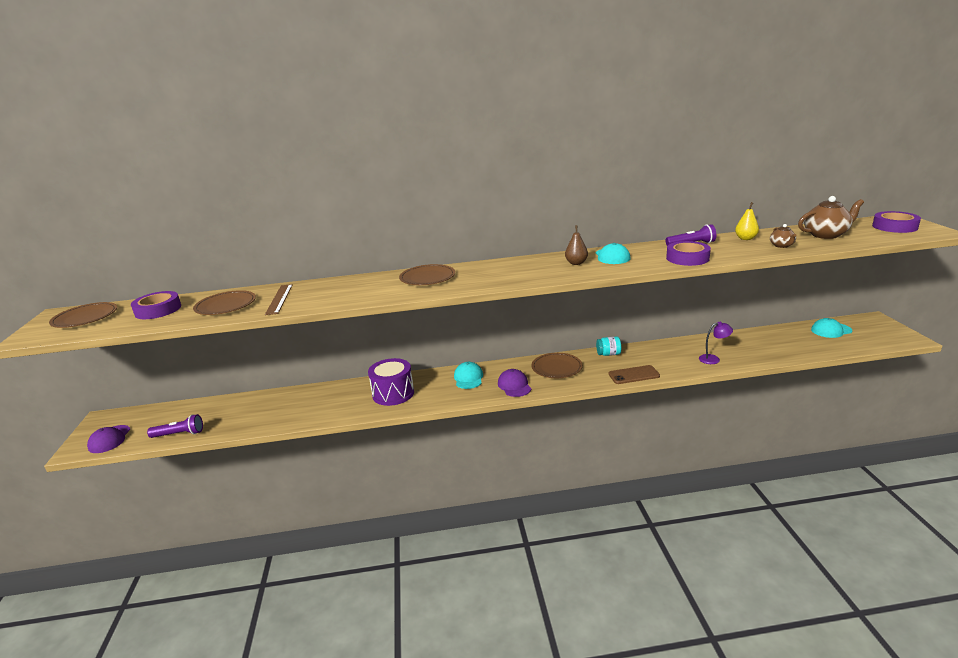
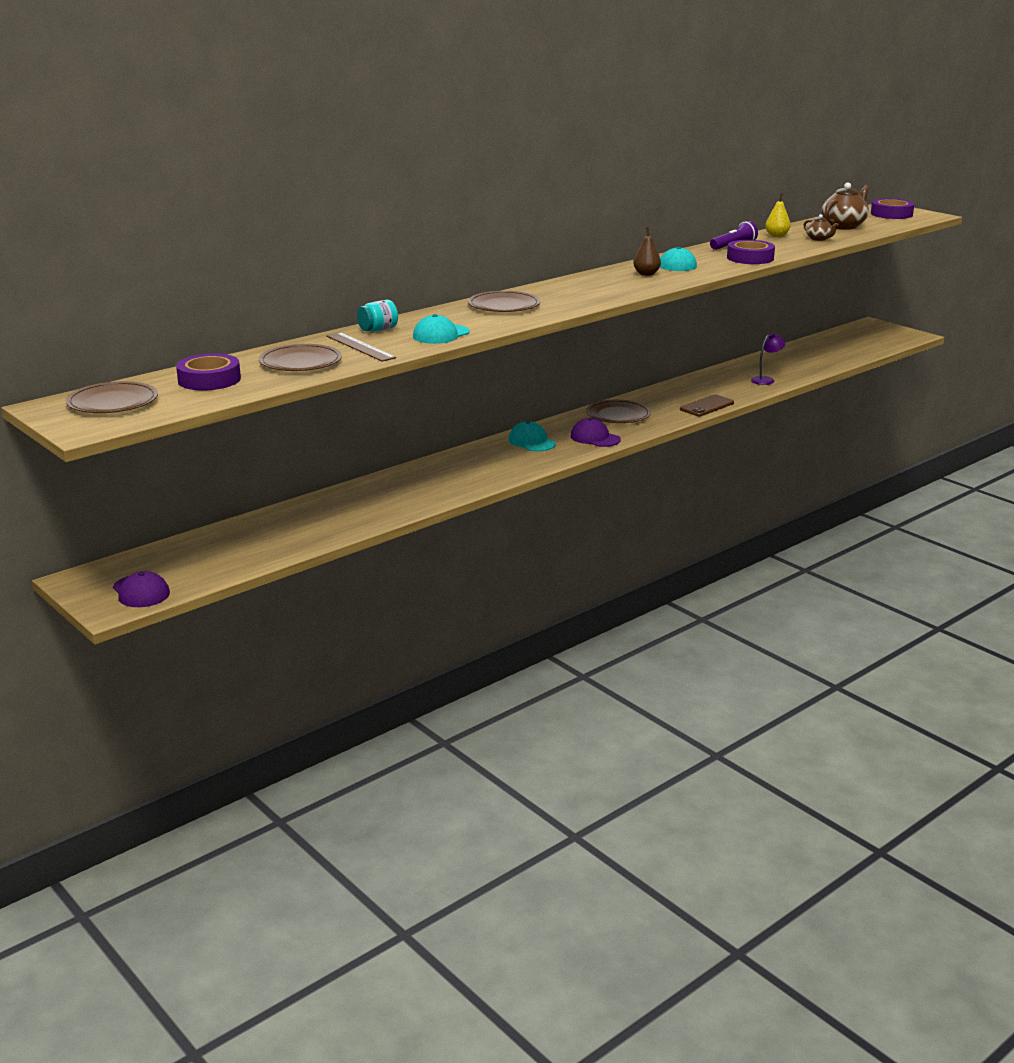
camera: 35 degrees left, 0 degrees up
purple flashlight [147,414,203,438] -> none
purple drum [368,358,414,406] -> none
turquoise jar [596,336,621,356] -> turquoise jar moved to [357,300,398,332]
turquoise cap [811,318,852,338] -> turquoise cap moved to [413,314,470,344]

